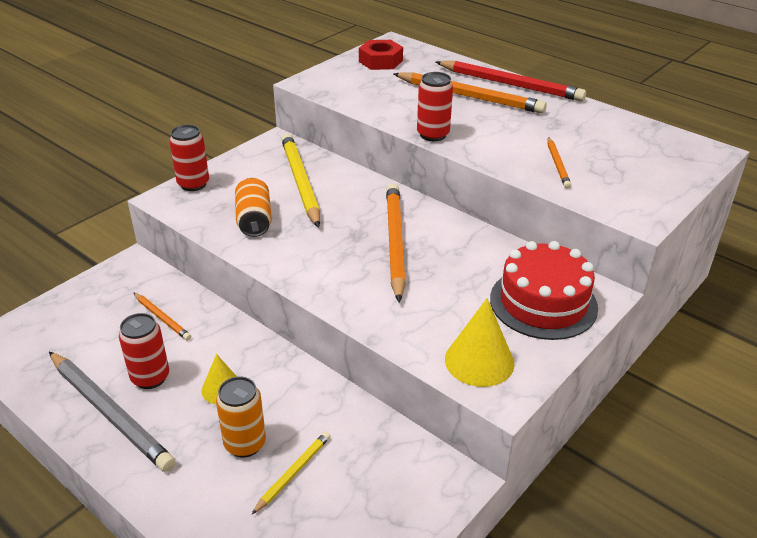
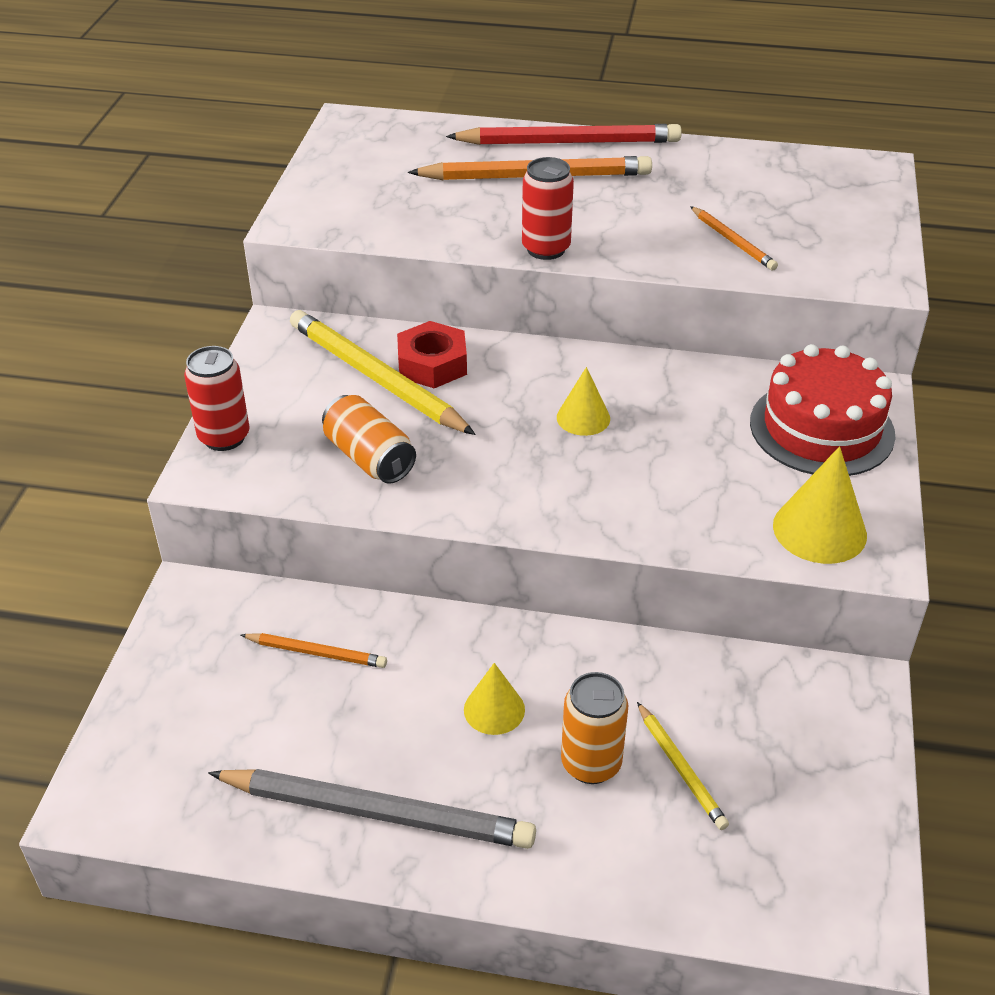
camera: 30 degrees left, 5 degrees up
red can [119,313,169,389] -> none
yellow pencil [251,431,330,515] -> yellow pencil turned 150 degrees clockwise [637,702,729,830]
red nut [359,40,403,70] -> red nut moved to [397,321,467,388]
orange pencil [386,183,406,303] -> yellow cone [557,367,610,436]

